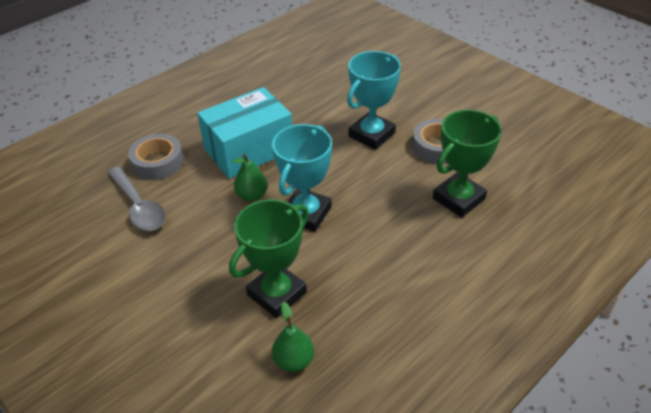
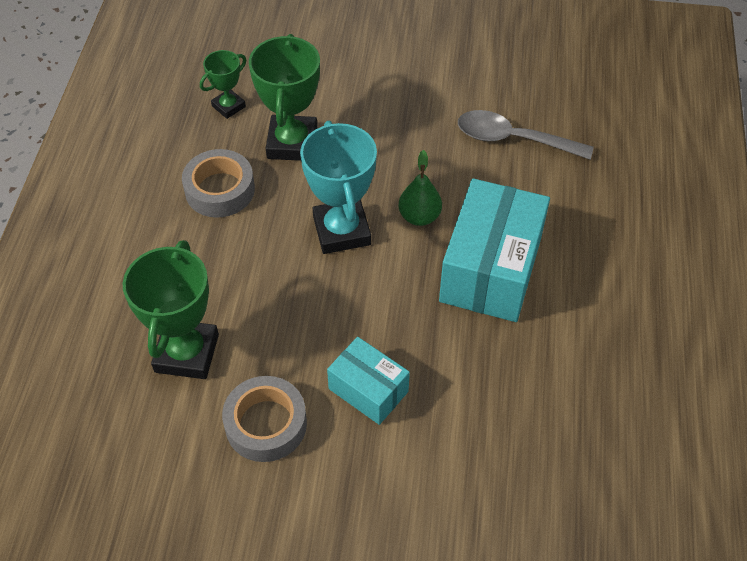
camera: 140 degrees right, 10 degrees up
grey tape [128,134,184,180] -> grey tape moved to [182,149,255,218]
green pear [272,302,314,372] -> green trophy [200,50,246,119]
turquoise trophy [347,51,401,150] -> turquoise box [327,337,410,425]

